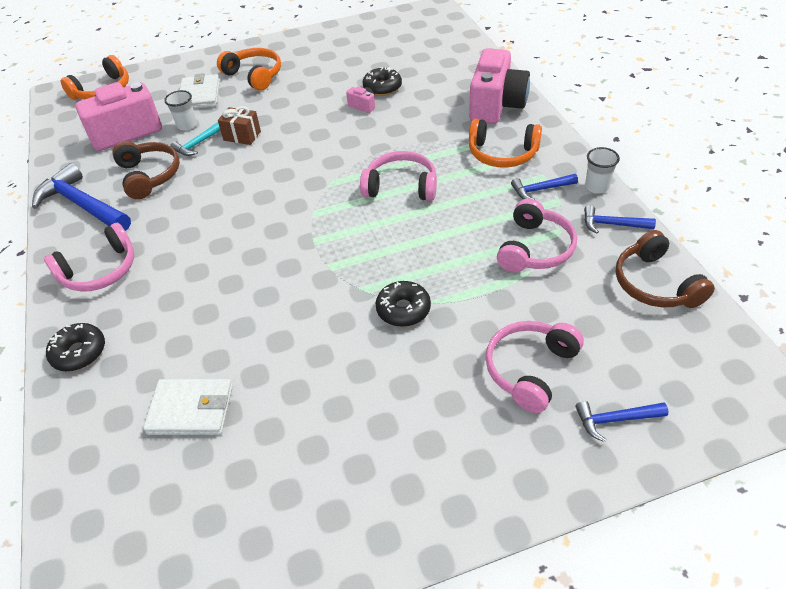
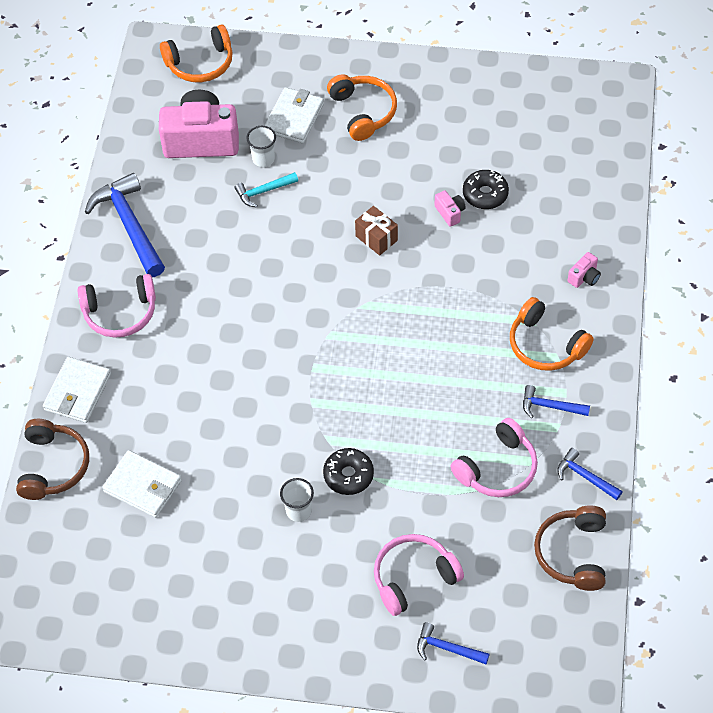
camera: 25 degrees right, 10 degrees up
black donut [46,323,105,371] -> white wallet [43,357,111,423]
brown headphones [112,141,180,199] -> brown headphones moved to [16,419,89,500]
brown gift [218,106,261,145] -> brown gift moved to [355,206,398,255]
pink headphones [360,151,437,201] -> none
pink camera [469,48,530,124] -> pink camera [568,252,601,288], size x0.41
white cup [585,147,620,194] -> white cup moved to [280,478,314,522]

